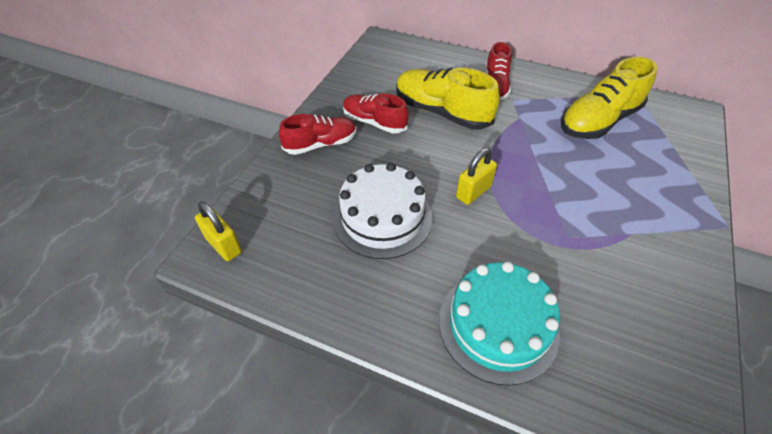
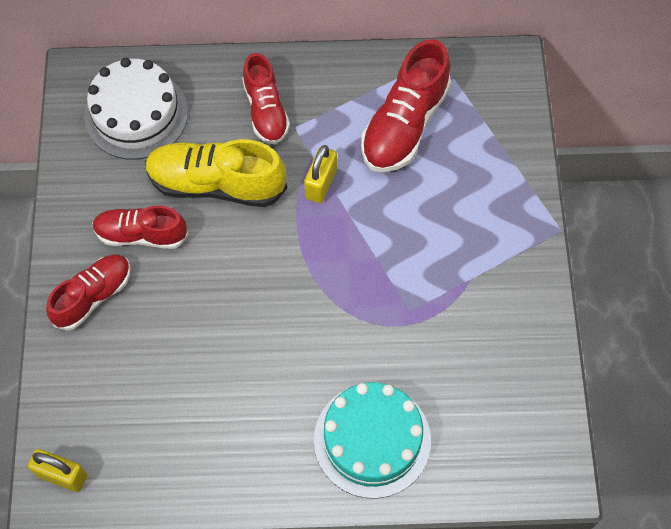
camera: 25 degrees left, 15 degrees up
white cake [333,163,433,259] -> white cake moved to [84,58,188,160]
yellow padlock [456,148,497,205] -> yellow padlock moved to [304,145,337,203]
yellow shoe [561,57,658,139] -> red shoe [361,39,451,172]

